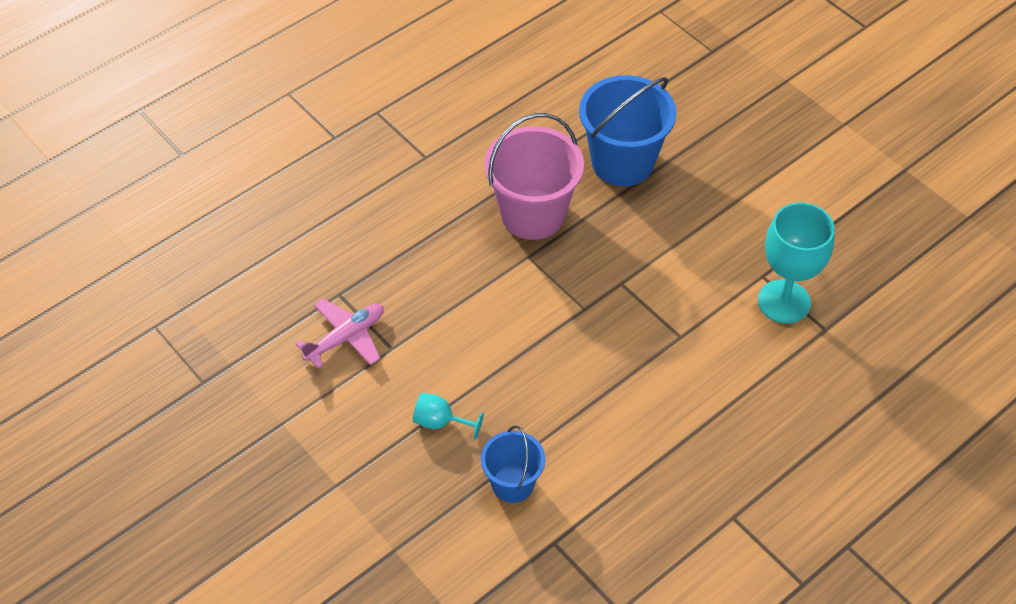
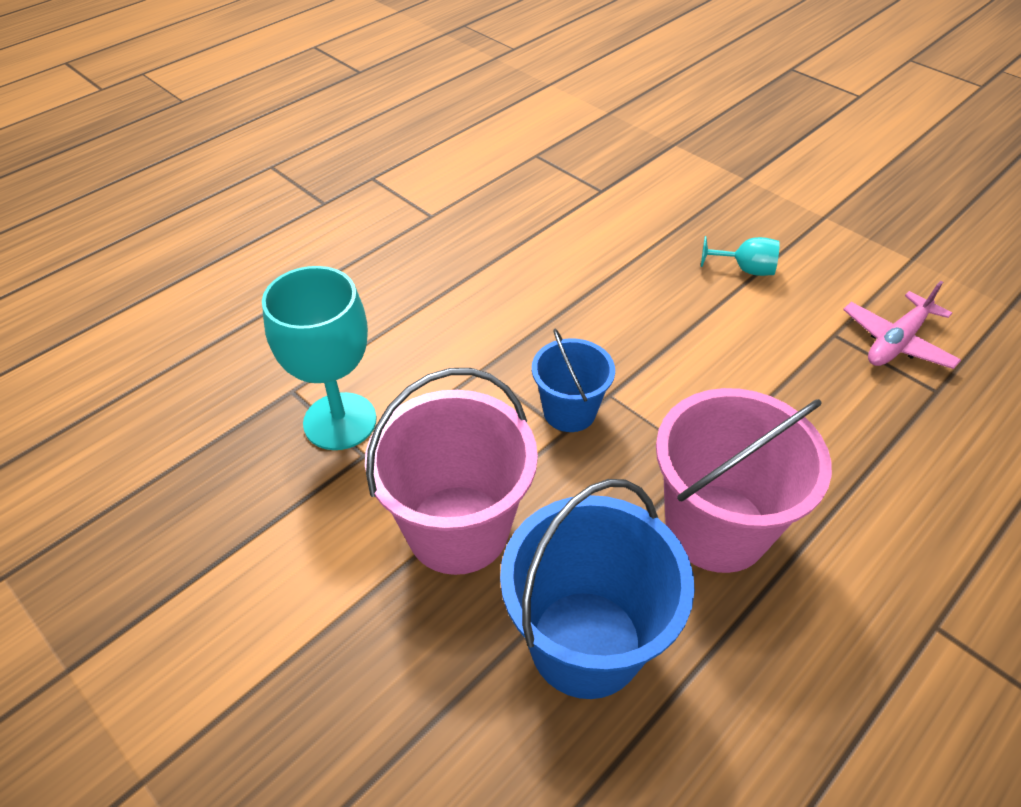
camera: 175 degrees right, 5 degrees down
blue bucket [481,425,545,503] -> blue bucket moved to [532,329,615,432]
none -> pink bucket [365,368,538,575]

